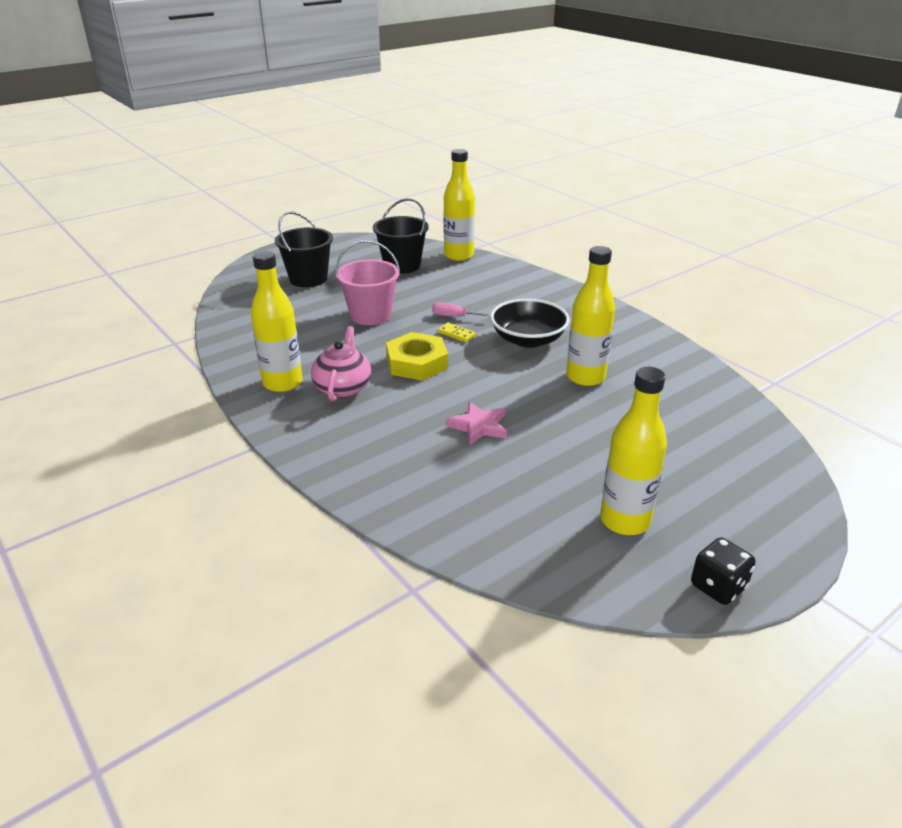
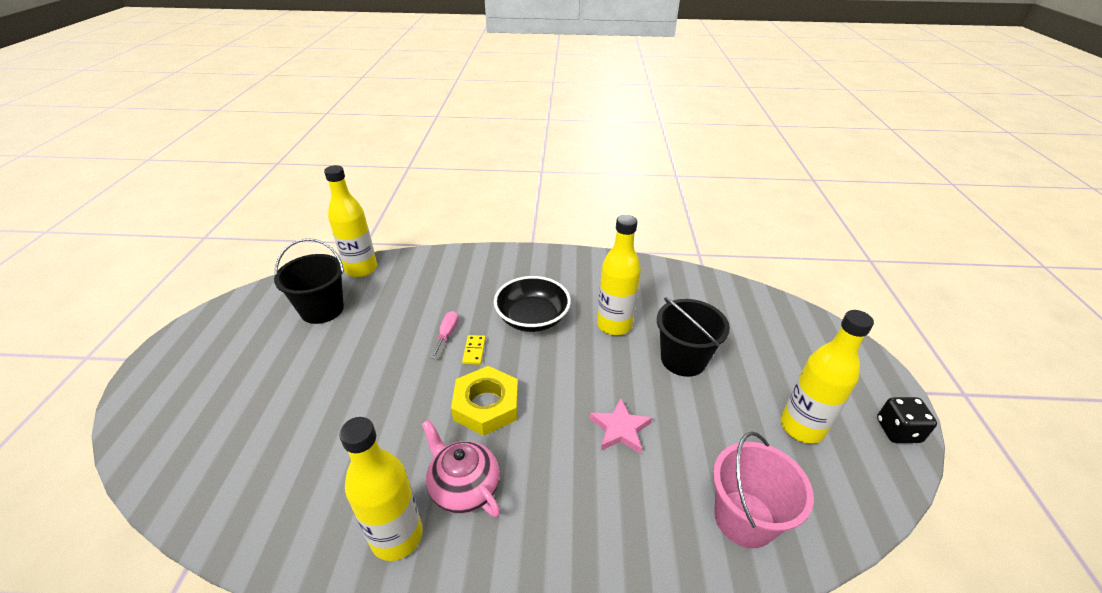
camera: 50 degrees left, 5 degrees up
black bucket [275,211,333,287] -> black bucket moved to [657,297,730,377]
pink bucket [335,240,400,325] -> pink bucket moved to [713,432,814,548]
pink screwdriver [432,302,491,317] -> pink screwdriver turned 135 degrees clockwise [430,311,459,359]
yellow domino [438,323,476,342] -> yellow domino turned 75 degrees counterclockwise [462,335,486,365]

